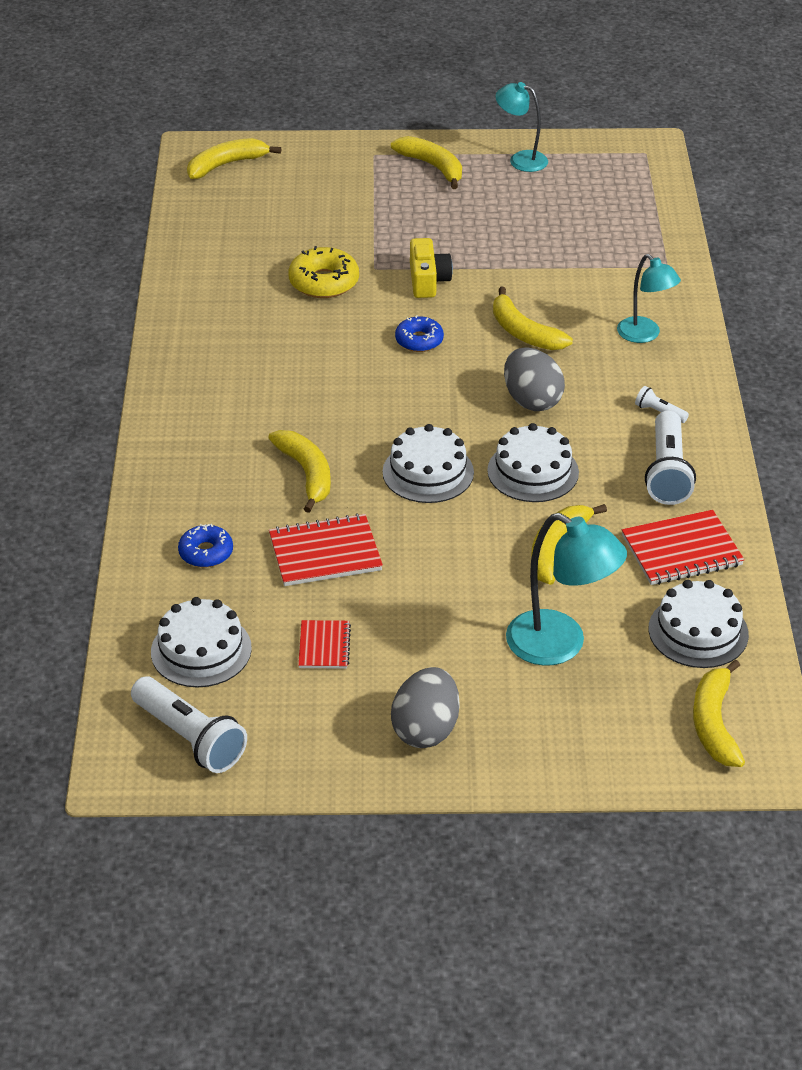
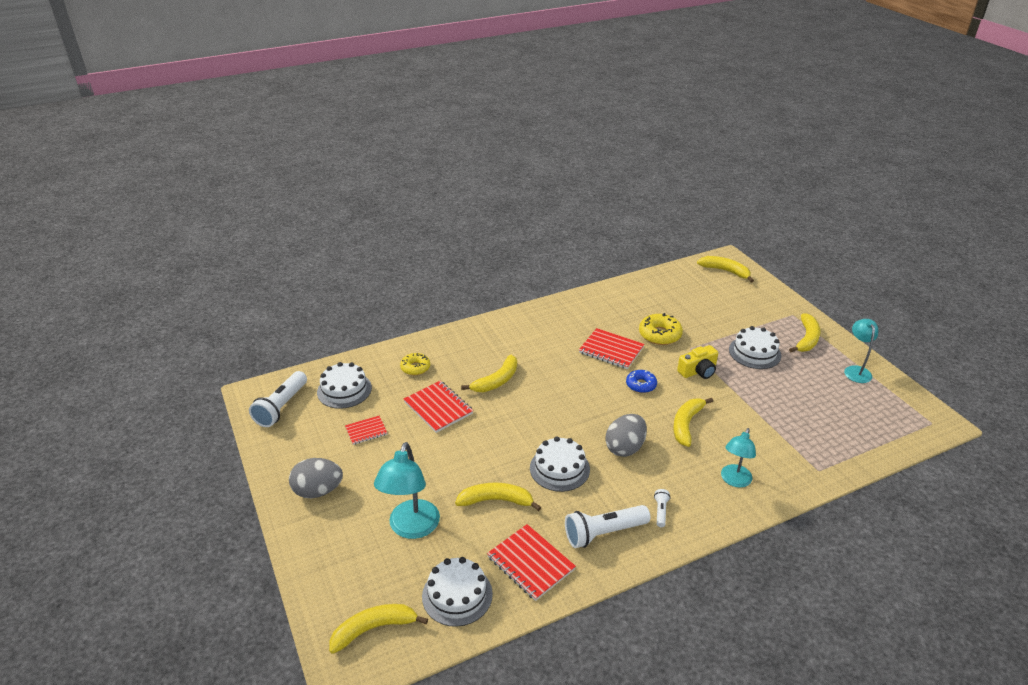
camera: 65 degrees right, 5 degrees down
blue donut [178,524,233,567] -> yellow donut [400,353,430,375]
white cake [383,424,474,503] -> white cake moved to [729,326,781,369]
none -> red notebook [579,328,644,369]

